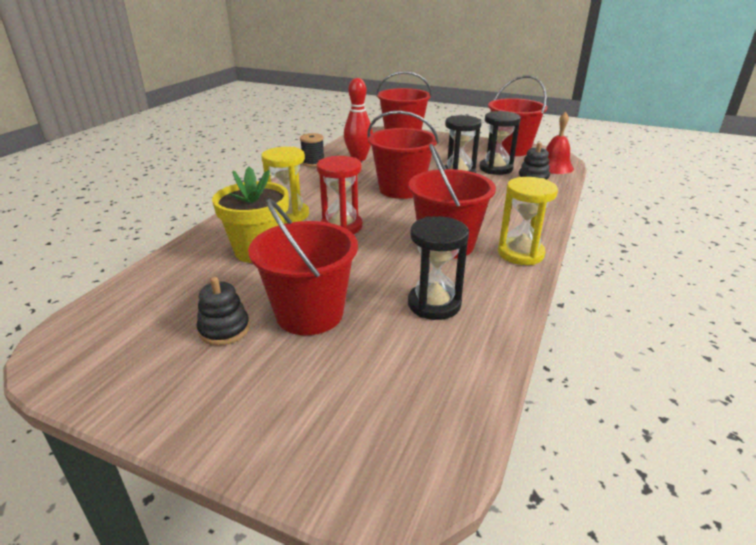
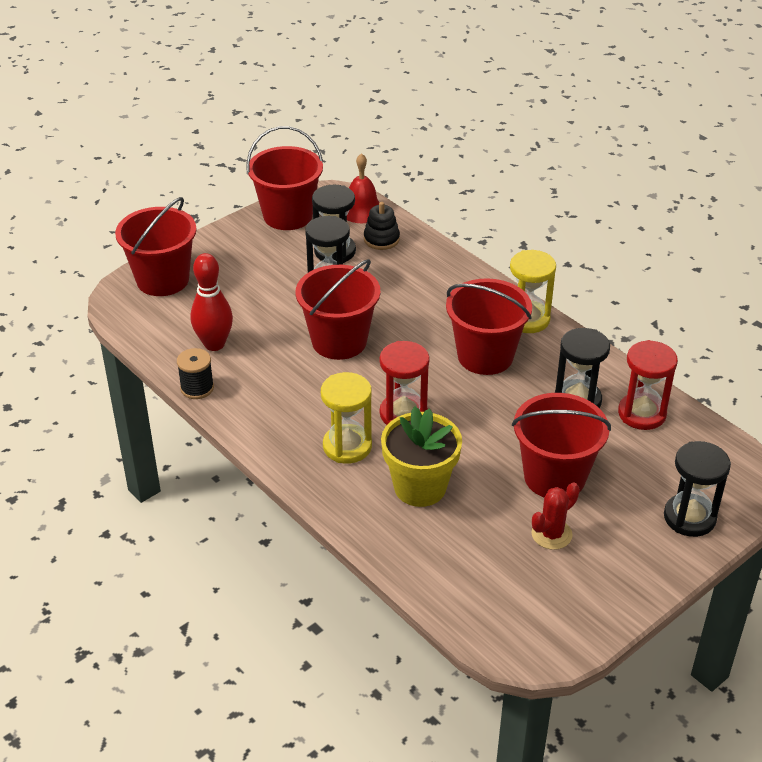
camera: 65 degrees left, 10 degrees up
black stacking toy [197,277,250,346] -> red cactus [532,482,580,550]
none -> red hourglass [618,340,678,430]
none -> black hourglass [664,441,731,537]

